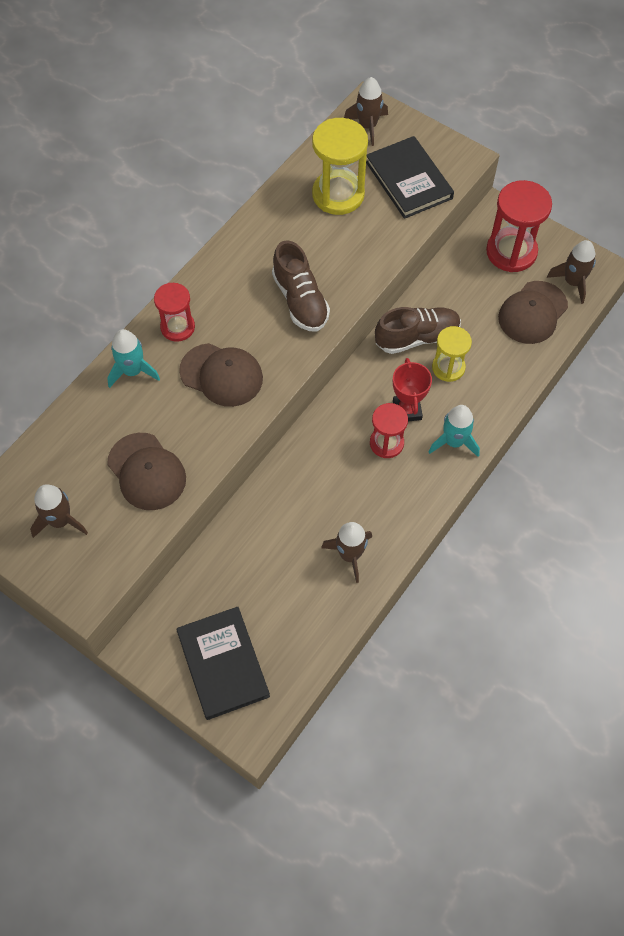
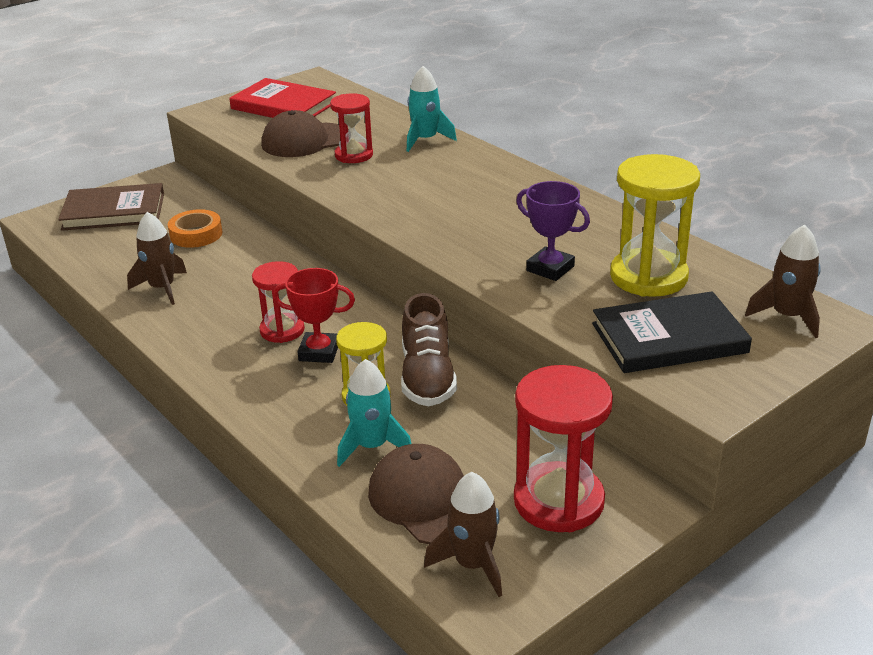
camera: 105 degrees right, 30 degrees down
brown rocket [30,484,88,538] -> red book [229,78,336,118]
red hourglass [154,283,195,342] -> red hourglass moved to [330,93,373,163]
black book [176,607,270,720] -> brown book [58,183,164,231]
brown cap [179,343,263,407] -> none
brown shoe [272,240,330,331] -> none
turquoise rocket [429,405,480,457] -> turquoise rocket moved to [337,359,411,467]
none -> orange tape [168,209,222,248]
none -> purple trophy [516,181,590,281]

